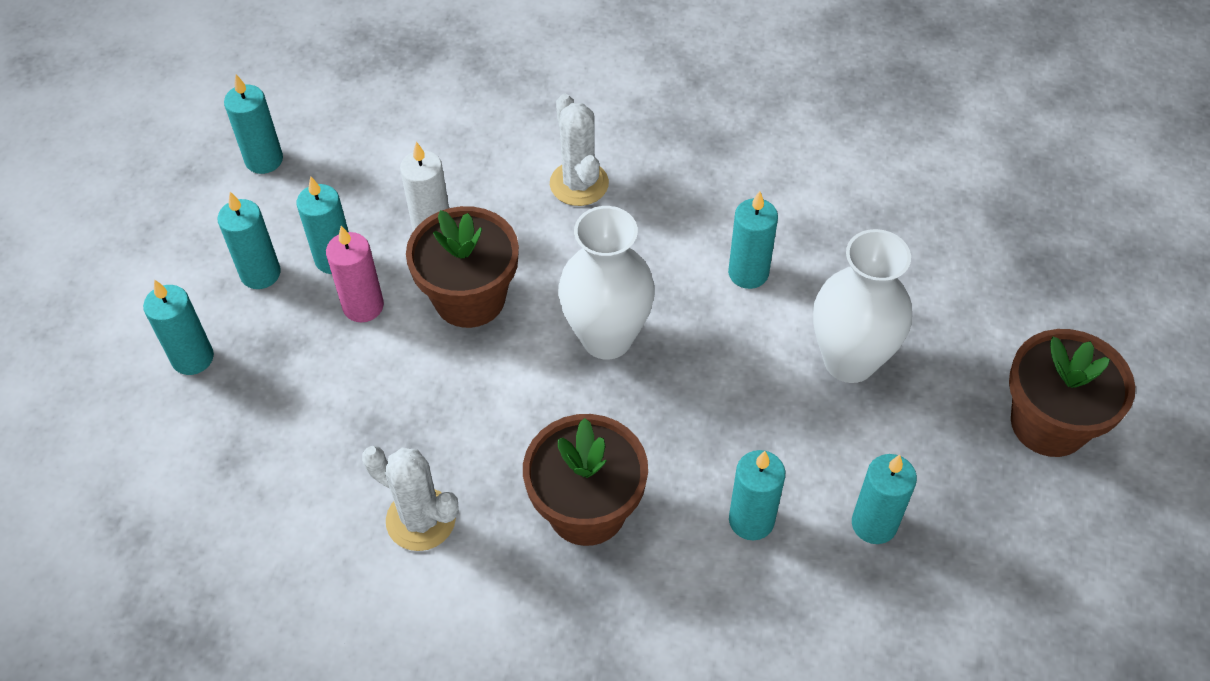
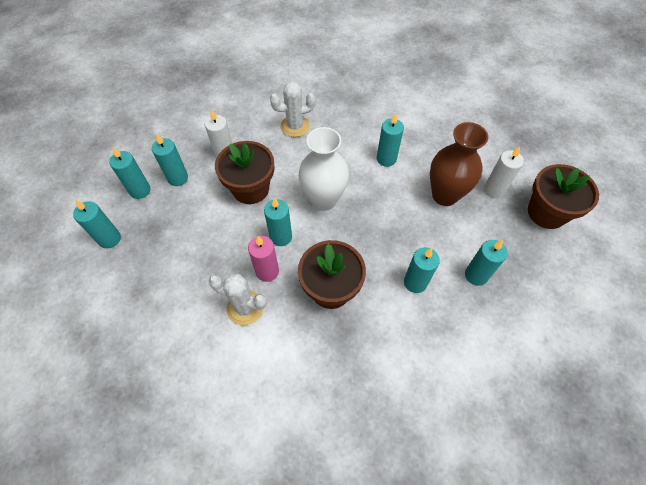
camera: 10 degrees left, 5 degrees up
turquoise candle [224,75,283,174] -> turquoise candle moved to [264,197,292,246]
pink candle [326,226,384,322] -> pink candle moved to [248,236,279,282]
white cactus [550,94,609,206] -> white cactus turned 75 degrees counterclockwise [270,81,316,137]
white vase [813,229,912,383] -> brown vase [430,122,488,206]
none -> white candle [484,146,524,198]

